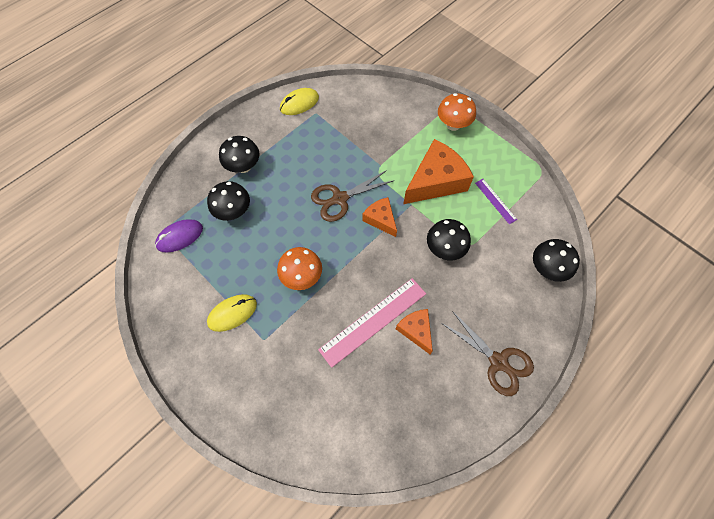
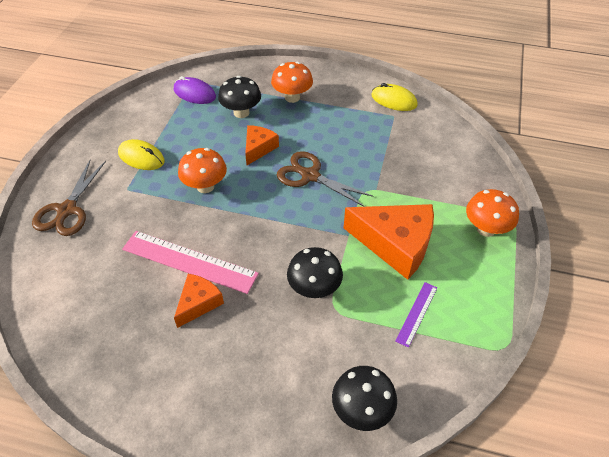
camera: 60 degrees right, 15 degrees down
black mushroom [219,136,260,173] -> orange mushroom [271,62,313,103]
orange cheese [362,197,397,237] -> orange cheese moved to [245,125,279,165]
brown scissors [441,311,534,396] -> brown scissors moved to [32,159,106,236]

